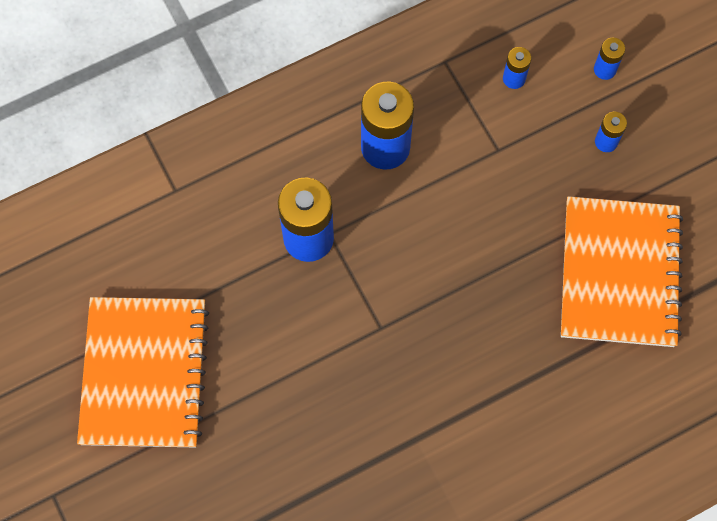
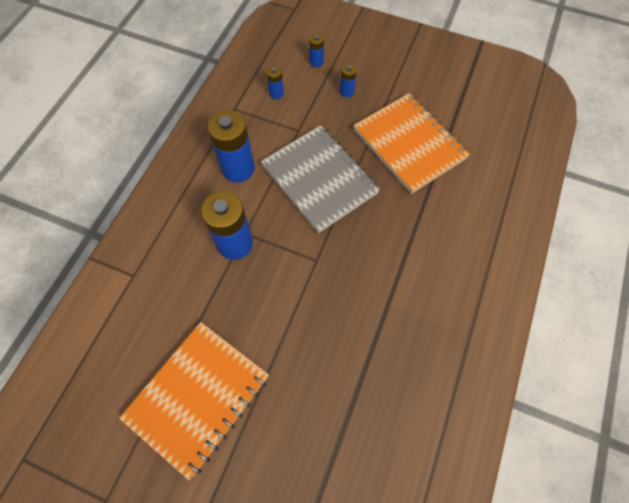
camera: 40 degrees left, 5 degrees down
orange notebook [77,297,209,447] -> orange notebook turned 75 degrees clockwise [119,322,269,481]
none -> grey notebook [261,125,380,233]

